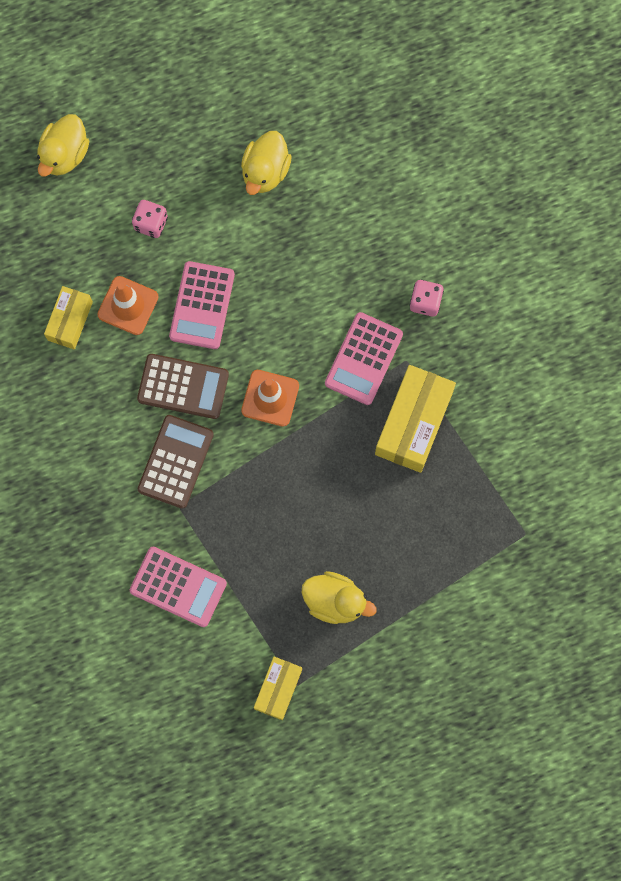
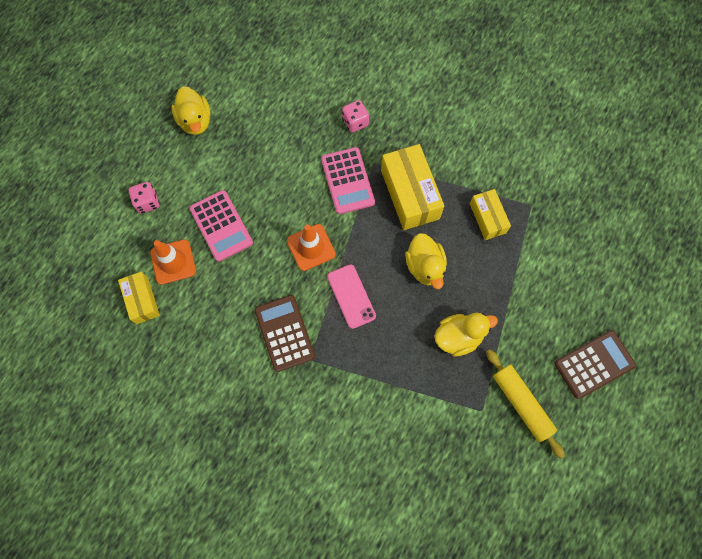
camera: 40 degrees left, 5 degrees down
yellow duck [37,114,89,177] -> yellow duck moved to [405,233,447,289]
pink calculator [130,547,227,627] -> none
brown calculator [137,354,229,419] -> brown calculator moved to [554,330,636,399]
yellow box [254,657,302,720] -> yellow box moved to [470,189,511,240]
none -> pink phone [327,264,376,329]
none -> yellow rolling pin [486,350,565,458]

